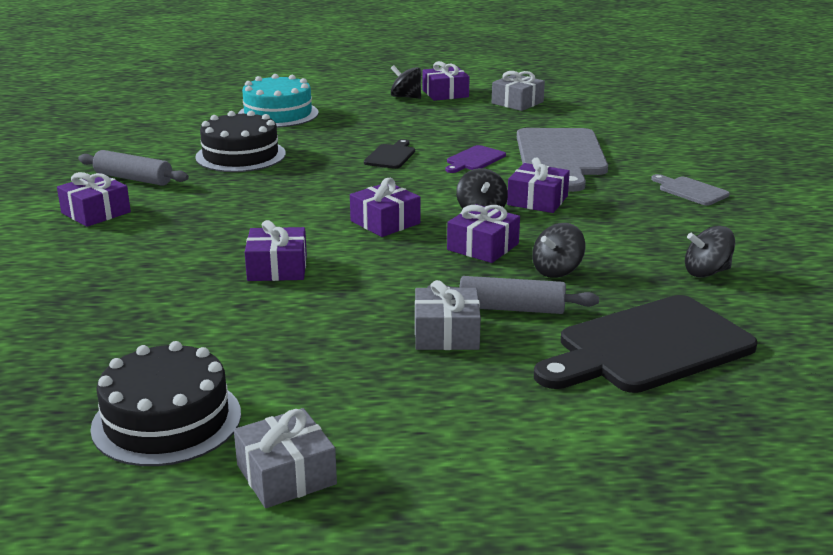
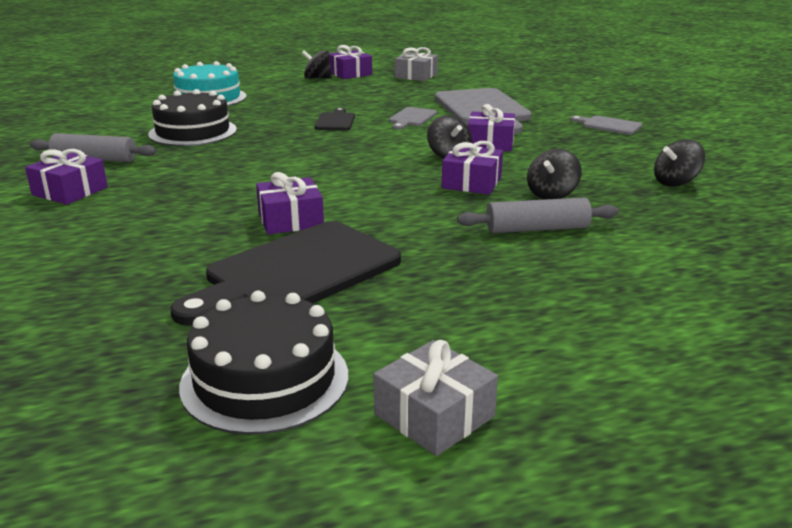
camera: 15 degrees left, 0 degrees up
purple gift [350,178,420,237] -> none
grey gift [415,280,481,350] -> none
purple cutting board [446,145,506,173] -> grey cutting board [389,107,437,130]
black cutting board [534,295,758,393] -> black cutting board moved to [170,221,401,326]

